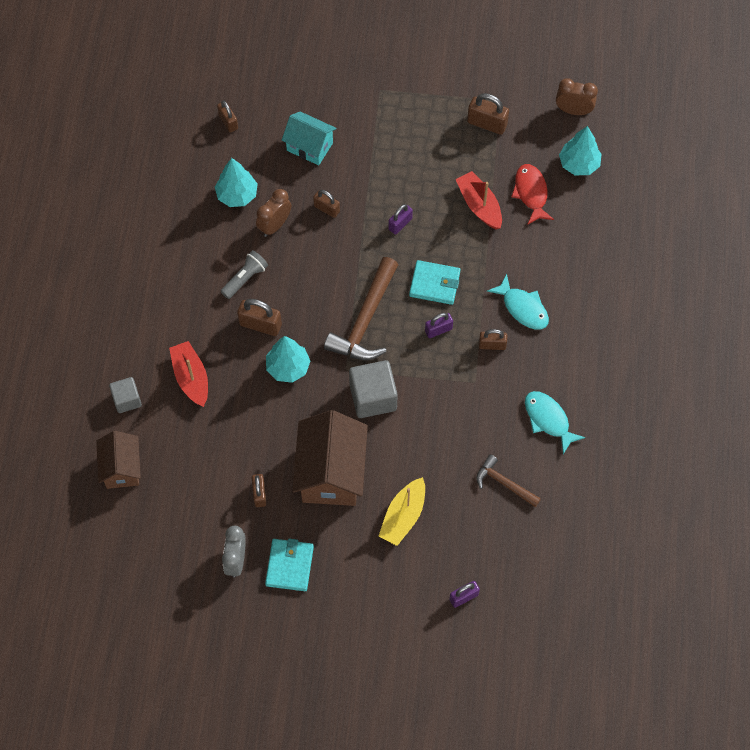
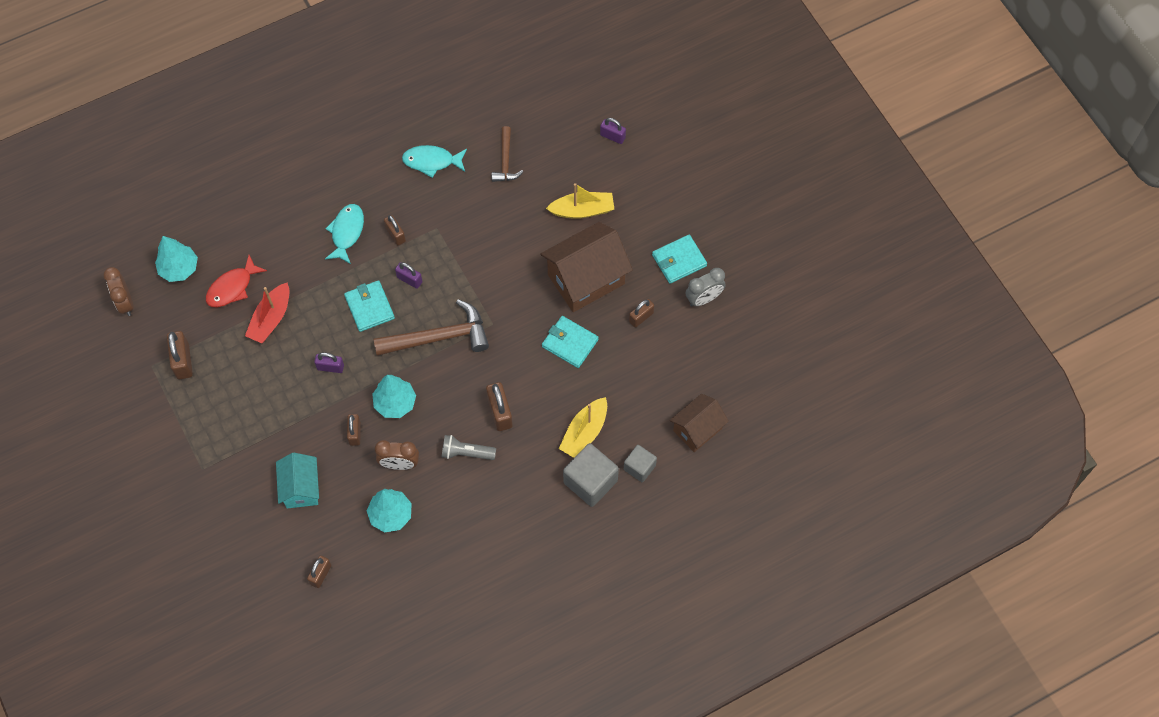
camera: 125 degrees left, 0 degrees up
red boat [169,341,208,407] -> yellow boat [559,397,607,458]
turquoise tree [266,336,310,383] -> turquoise tree moved to [372,375,416,418]
grey cube [349,360,398,418] -> grey cube moved to [563,443,619,507]
turquoise fish [525,391,585,454] -> turquoise fish turned 75 degrees clockwise [402,145,467,178]
none -> turquoise wallet [542,316,599,368]

